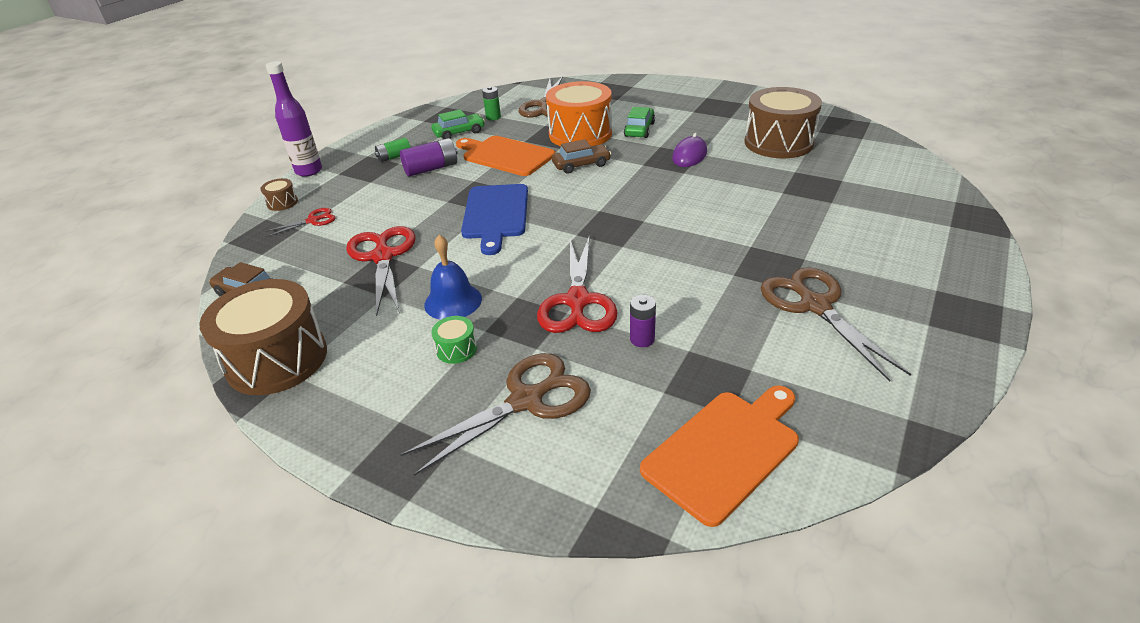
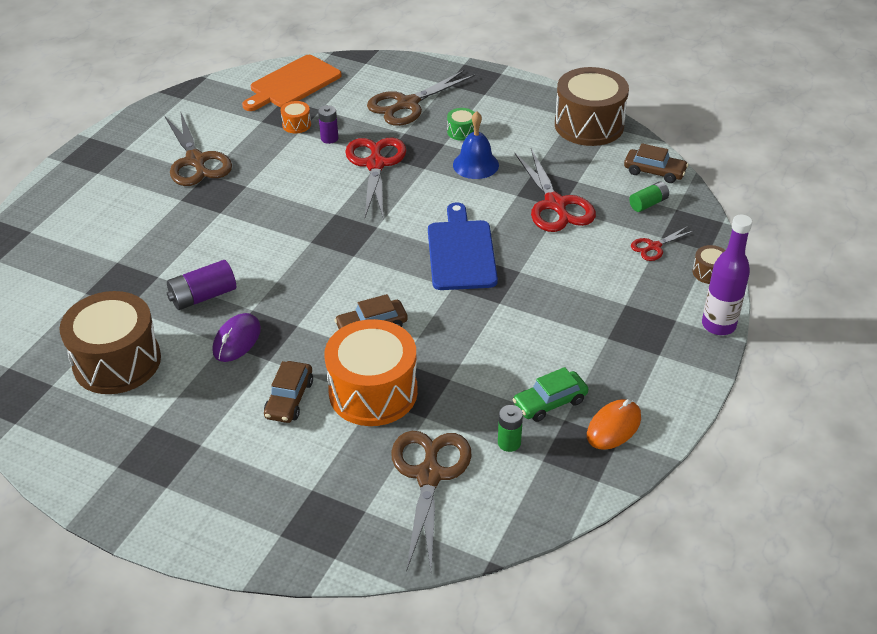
camera: 175 degrees right, 5 degrees up
green battery [375,138,411,162] -> green battery moved to [629,182,669,212]
purple battery [400,138,457,177] -> purple battery moved to [167,260,236,310]
orange cutting board [456,136,555,176] -> none
green car [624,107,655,138] -> brown car [264,361,313,423]
none -> orange drum [281,101,311,133]
none -> orange mouse [587,399,641,450]

